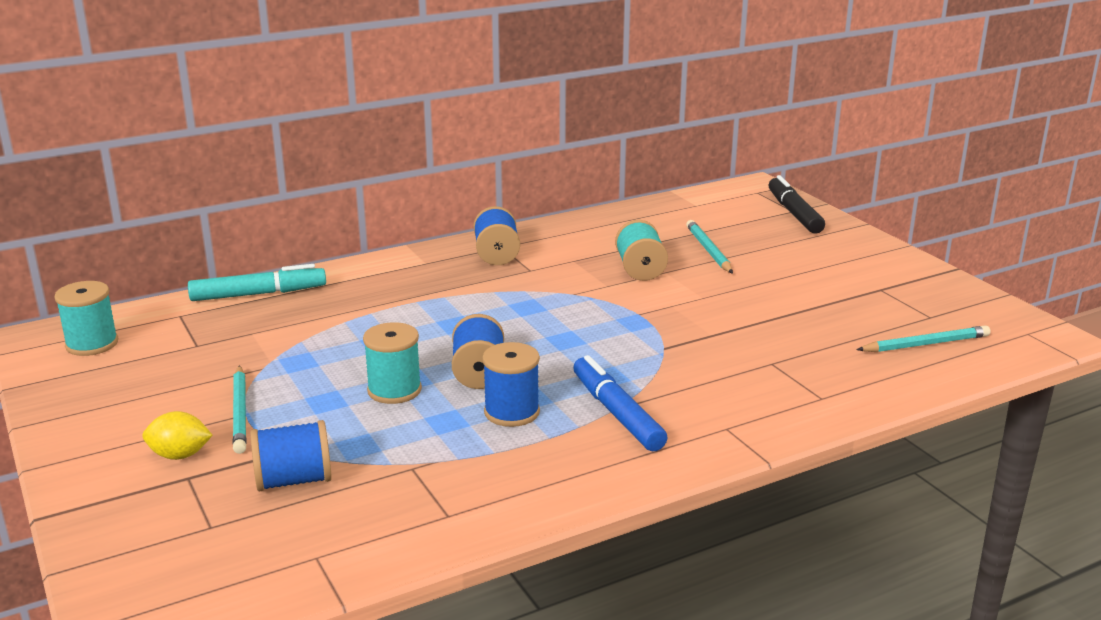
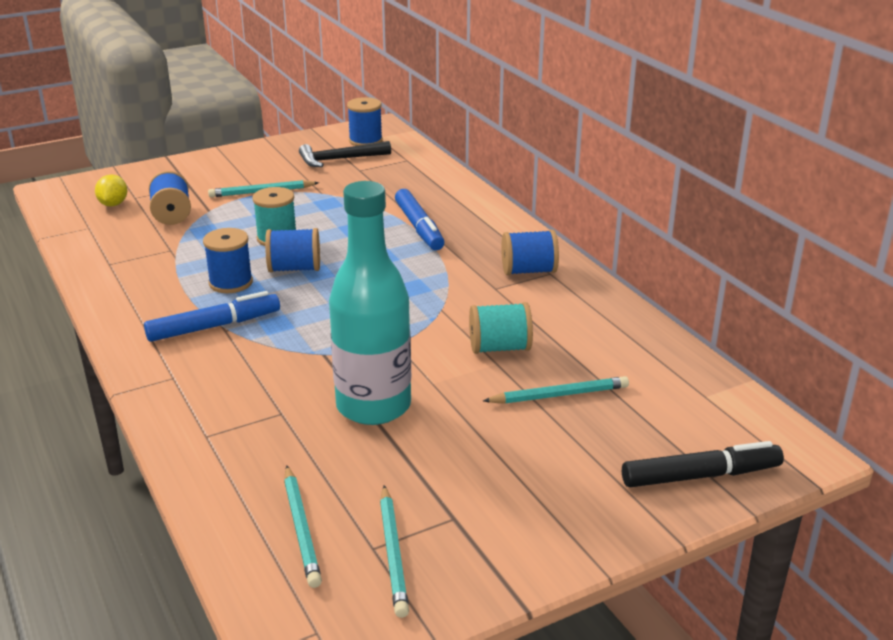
camera: 90 degrees right, 5 degrees up
turquoise spool [54,281,118,356] -> blue spool [347,97,383,146]
yellow lemon [142,411,213,460] -> yellow lemon moved to [95,174,127,207]
turquoise marker [188,264,326,301] -> none
none -> black hammer [299,141,391,167]
none -> turquoise bottle [329,181,411,425]
none -> turquoise pencil [380,485,409,618]
none -> blue marker [395,189,444,250]

